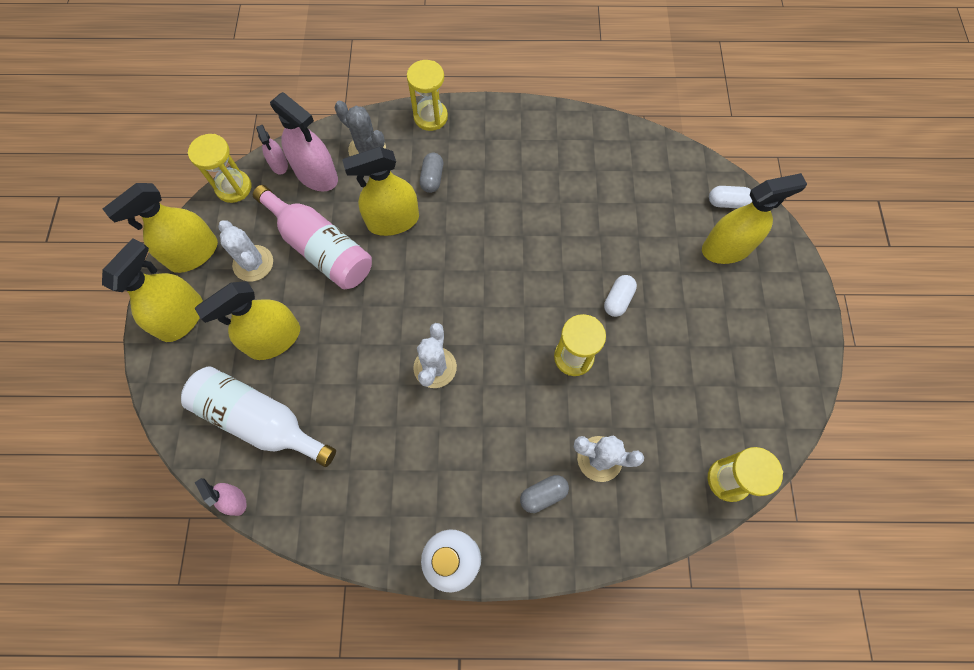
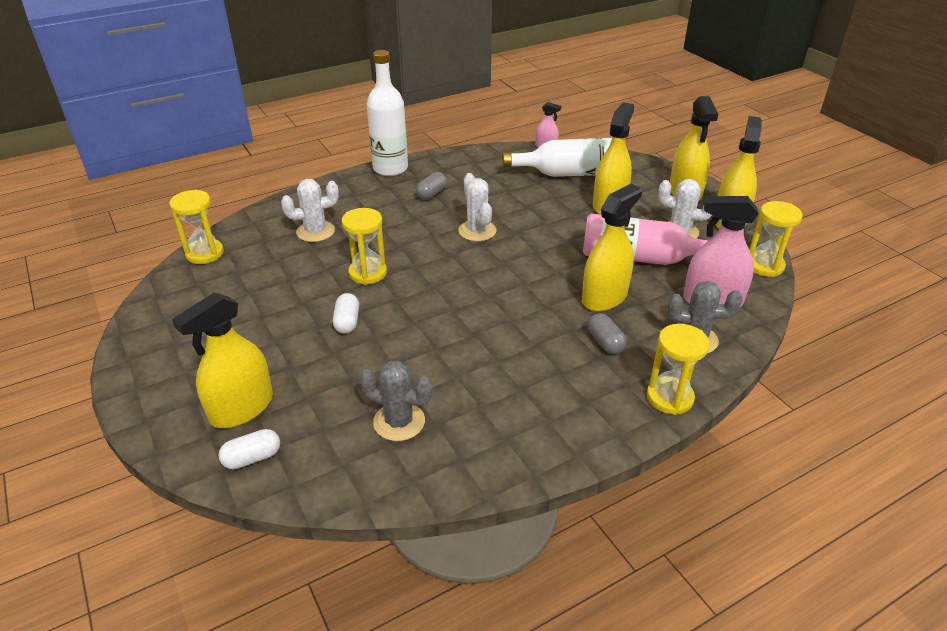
camera: 150 degrees right, 30 degrees down
pink spray bottle [256,125,288,175] -> none
grey capsule [520,475,569,513] -> grey capsule moved to [416,172,447,200]
none -> grey cactus [359,361,433,441]

